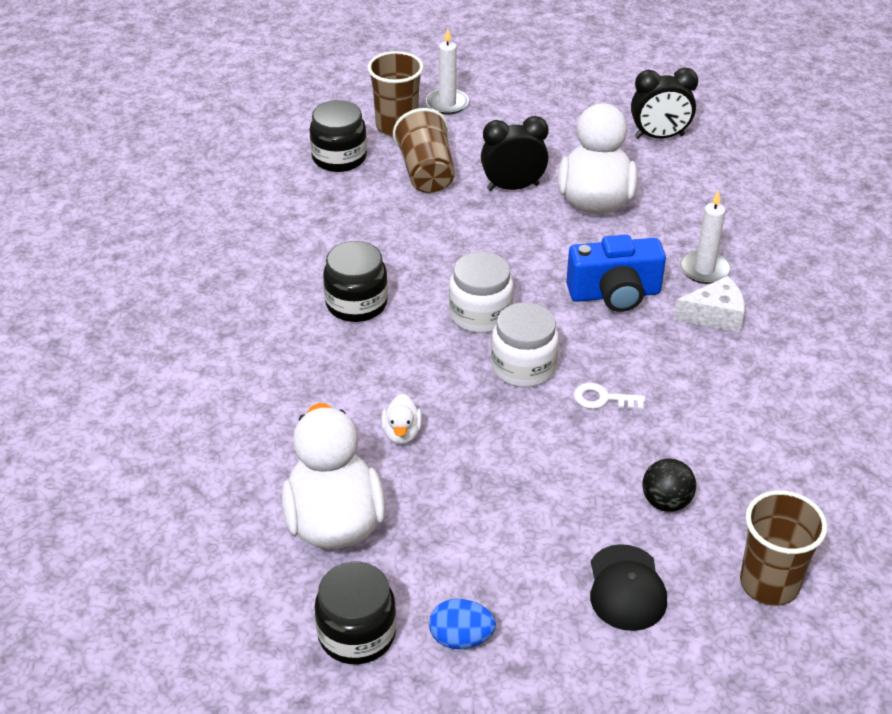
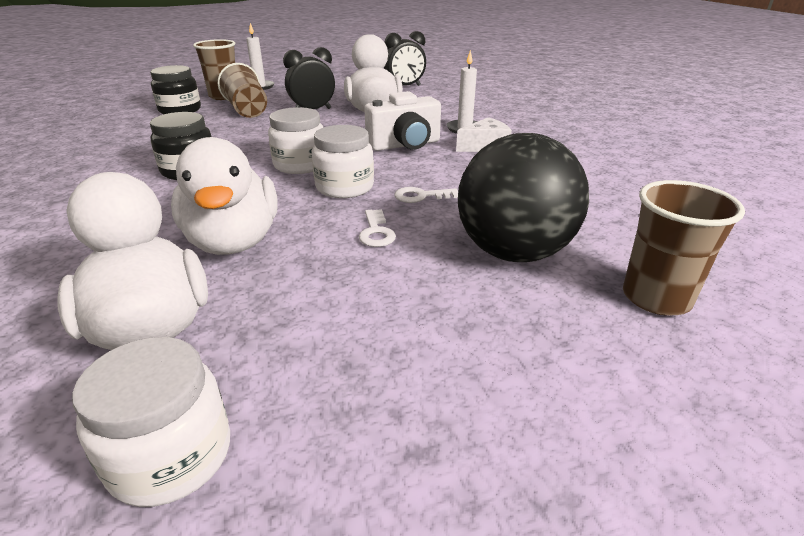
camera: 15 degrees left, 10 degrees down
black jar [315,562,396,664] -> white jar [72,337,230,507]
white duck [381,394,423,444] -> white duck [171,137,278,255], size x2.29
blue egg [429,599,496,649] -> none
blue camera [566,235,666,312] -> white camera [364,91,441,151]
black cap [590,544,667,631] -> none
black ball [642,458,696,512] -> black ball [458,133,589,262], size x2.23
none -> white key [359,209,396,247]

